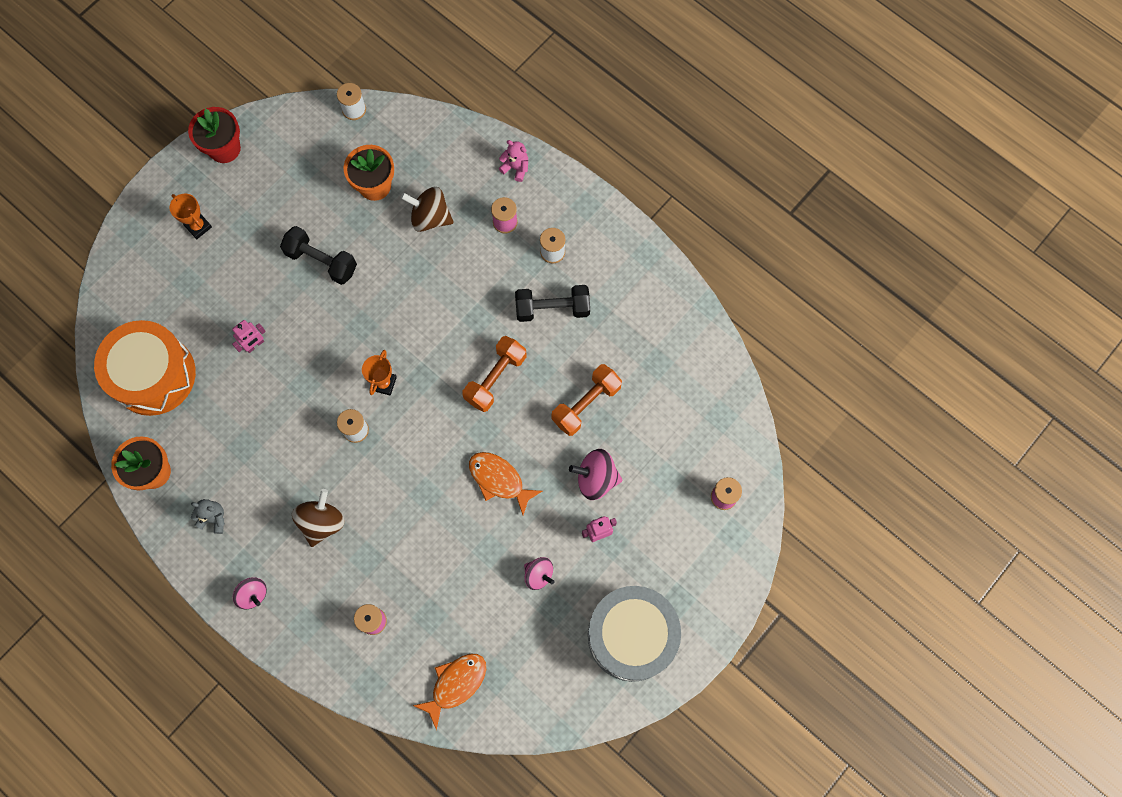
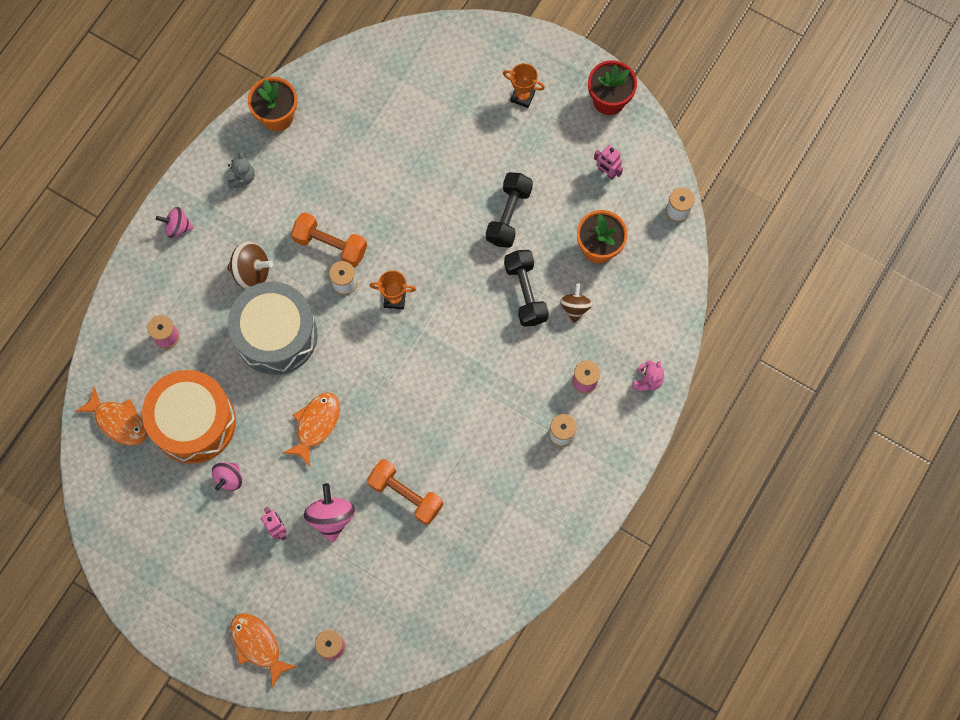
camera: 80 degrees right, 0 degrees up
orange drum [94,320,196,416] -> orange drum moved to [142,370,236,464]
orange trophy [169,194,212,239] -> orange trophy turned 75 degrees clockwise [503,63,545,108]
pink robot [232,320,266,353] -> pink robot moved to [594,145,623,179]
pink spinning top [233,577,267,609] -> pink spinning top turned 60 degrees clockwise [156,207,194,239]
brown spinning top [401,187,454,232] -> brown spinning top [560,283,593,323], size x0.66
orange dumbbell [463,336,526,412] -> orange dumbbell moved to [291,212,367,267]
black dumbbell [515,285,590,322] -> black dumbbell moved to [504,250,549,327]
grey drum [588,586,681,682] -> grey drum moved to [228,282,317,375]
none -> orange fish [230,613,298,688]

